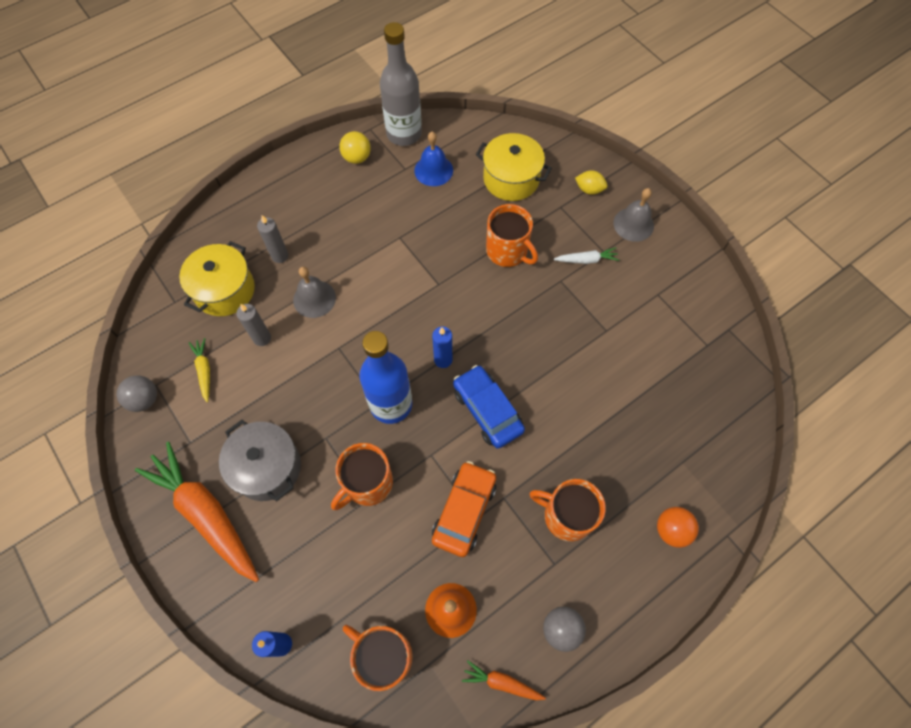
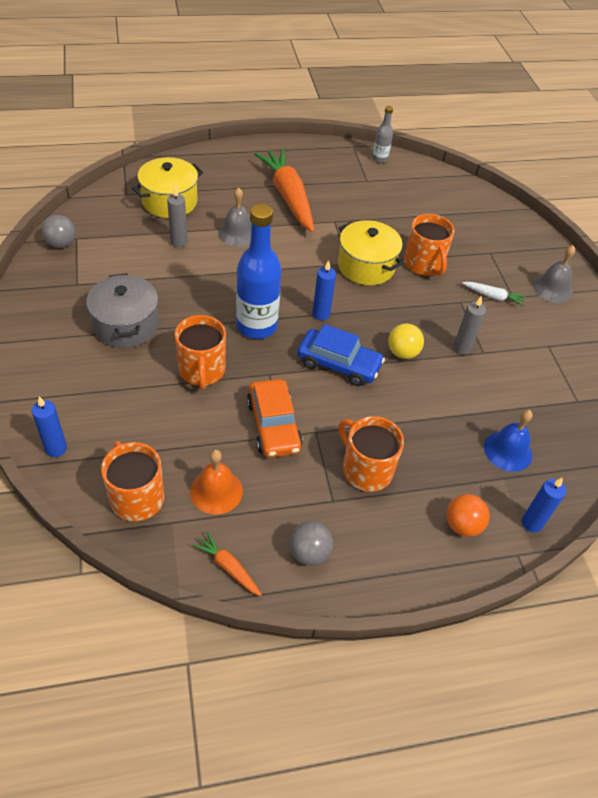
camera: 20 degrees right, 15 degrees down
orange carrot [135,442,259,582] -> orange carrot moved to [254,149,314,232]
yellow carrot [189,338,210,402] -> none
grey candle [257,215,288,263] -> grey candle moved to [453,296,486,355]
orange mug [331,443,393,510] -> orange mug turned 75 degrees counterclockwise [175,315,226,389]
yellow ball [339,131,371,164] -> yellow ball moved to [388,323,424,359]
grey bottle [380,22,422,146] -> grey bottle [372,106,393,163], size x0.49
blue bell [414,132,453,186] -> blue bell moved to [484,410,533,472]
orange car [432,461,496,557] -> orange car turned 120 degrees clockwise [247,379,303,458]
blue car [453,365,525,449] -> blue car turned 120 degrees clockwise [297,324,385,386]
yellow pot [476,133,552,201] -> yellow pot moved to [338,220,403,285]
yellow lemon [575,170,608,195] -> none
none -> blue candle [522,477,566,533]

